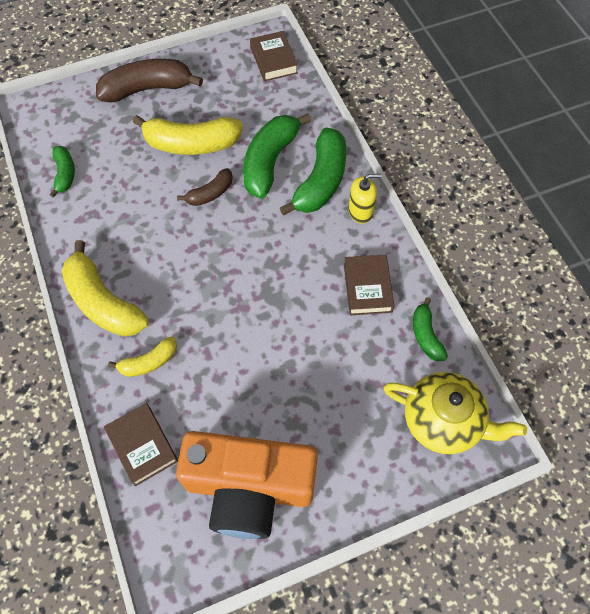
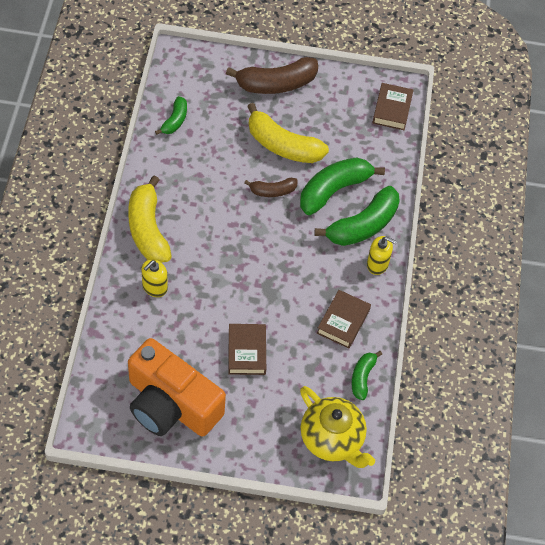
camera: 25 degrees right, 5 degrees down
brown banana [96,59,203,102] -> brown banana turned 150 degrees clockwise [226,57,318,94]
brown book [104,403,178,486] -> brown book moved to [229,324,266,375]
yellow banana [108,336,177,377] -> yellow soap dispenser [141,259,168,297]

